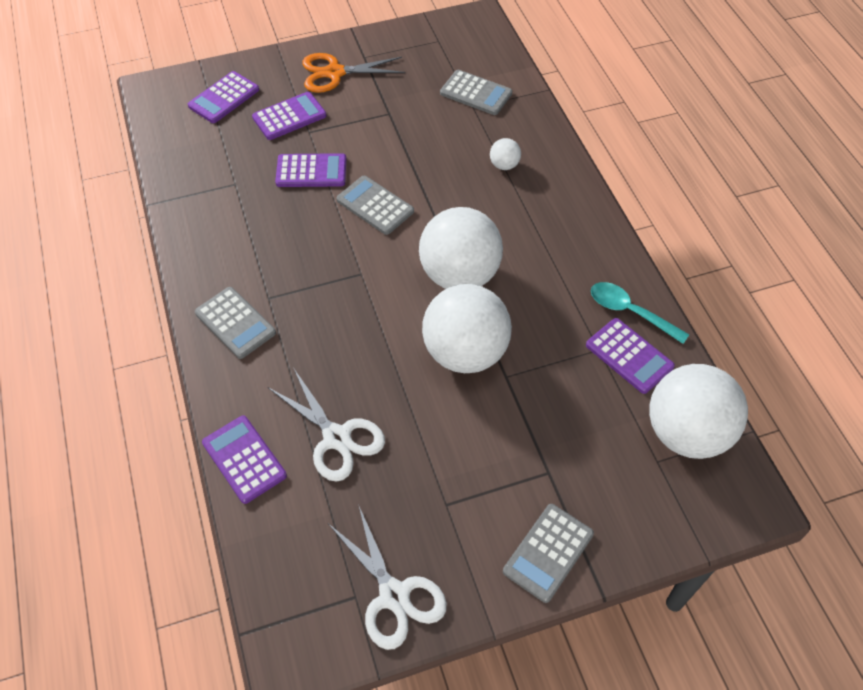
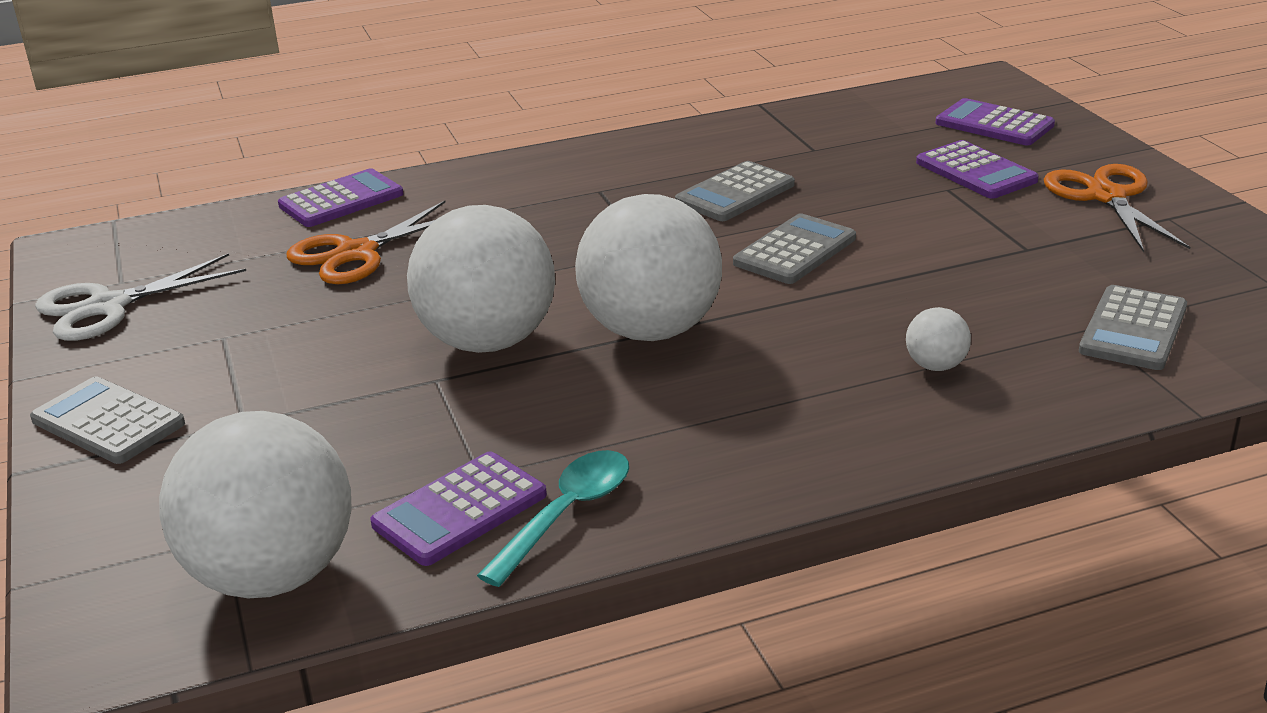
camera: 90 degrees right, 25 degrees down
grey calculator [195,287,276,359] -> grey calculator moved to [675,161,795,221]
white scissors [269,369,385,482] -> orange scissors [286,201,445,284]
purple calculator [275,153,346,187] -> none

